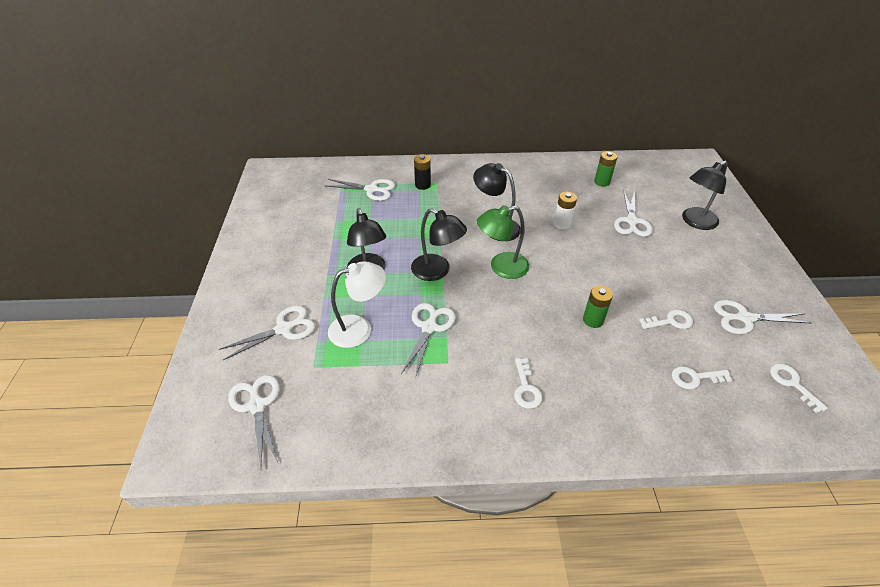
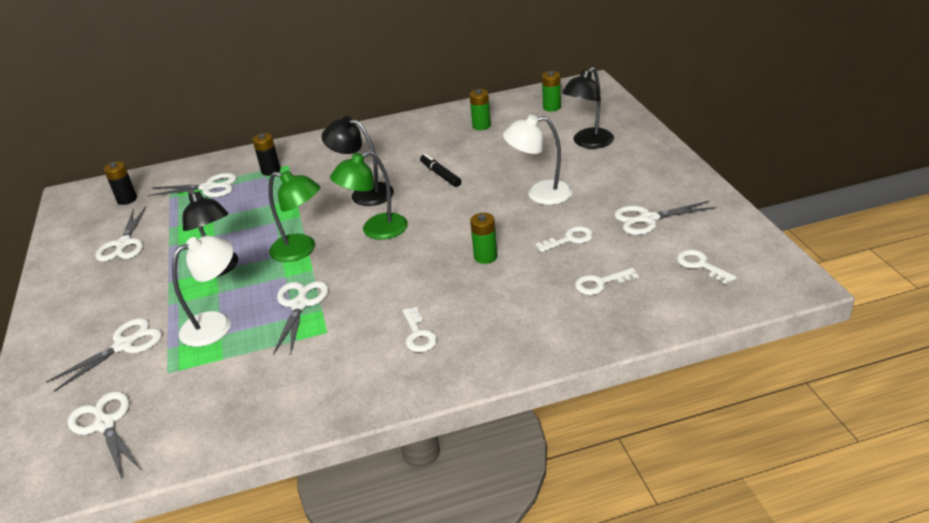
camera: 10 degrees left, 10 degrees down
black lamp [411,208,467,281] -> green lamp [268,170,320,262]
white battery [554,192,577,229] -> black marker [420,154,461,187]
white scissors [614,190,653,237] -> white scissors moved to [95,206,146,262]
none -> black battery [104,161,137,205]
none -> white lamp [503,115,572,205]
none -> green battery [542,71,561,112]

